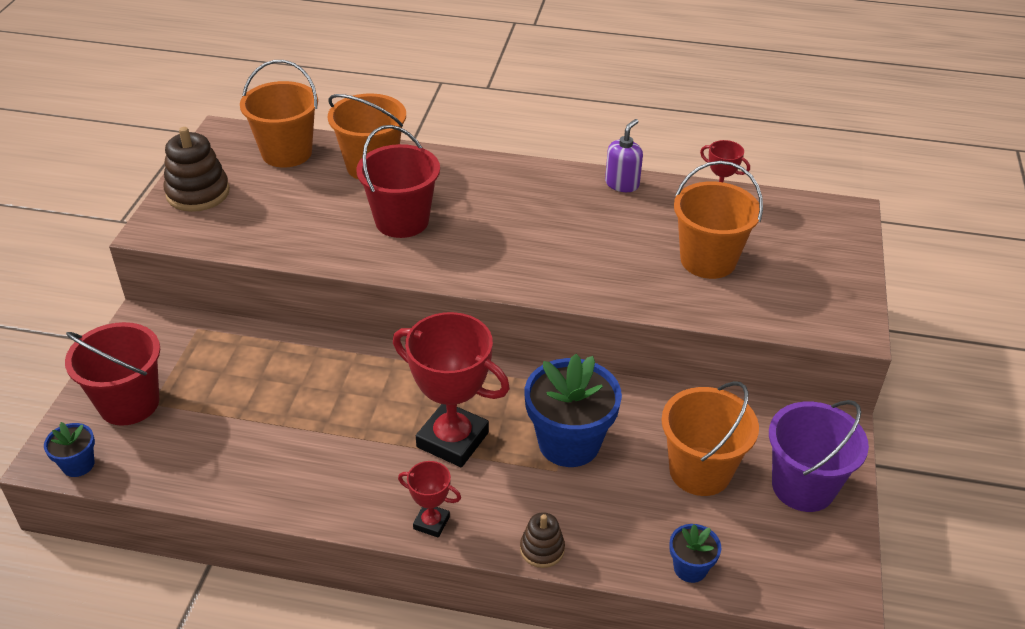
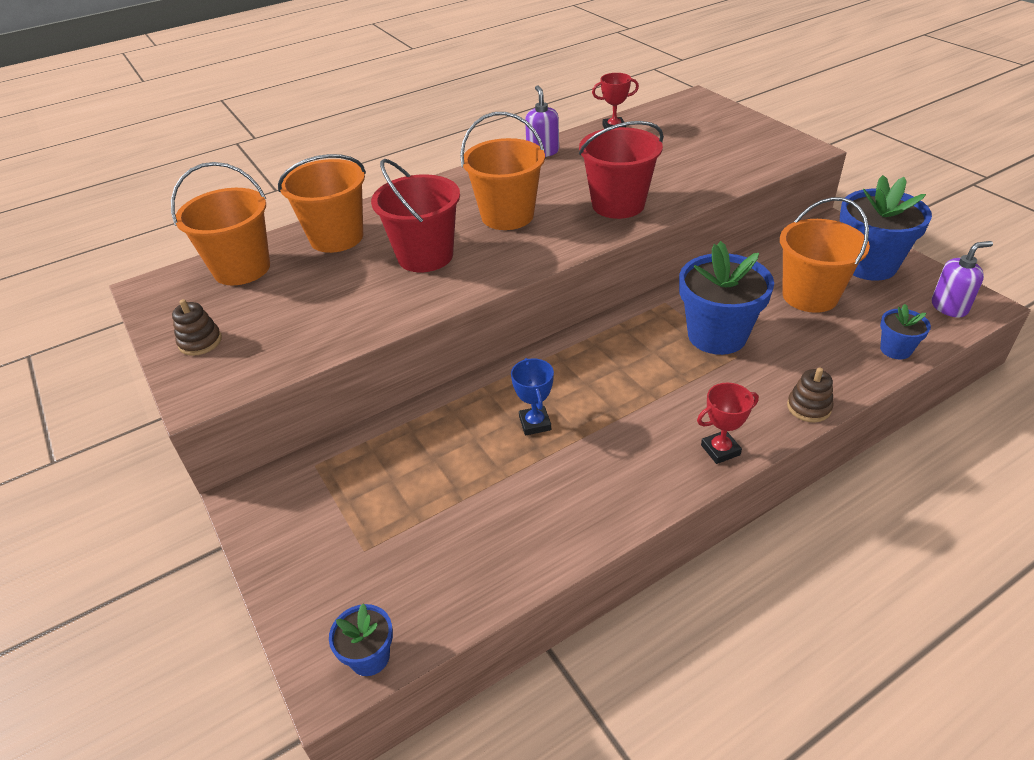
camera: 40 degrees left, 0 degrees up
red bucket [65,322,160,426] -> red bucket moved to [579,121,664,219]
brown stacking toy [163,127,230,212] -> brown stacking toy [172,299,222,356], size x0.57
red trophy [393,312,510,467] -> none
orange bucket [674,161,763,279] -> orange bucket moved to [460,112,545,230]
purple bucket [769,400,869,512] -> blue flower pot [840,175,932,281]
none -> blue trophy [511,358,554,435]
none -> purple soap dispenser [932,241,993,317]

